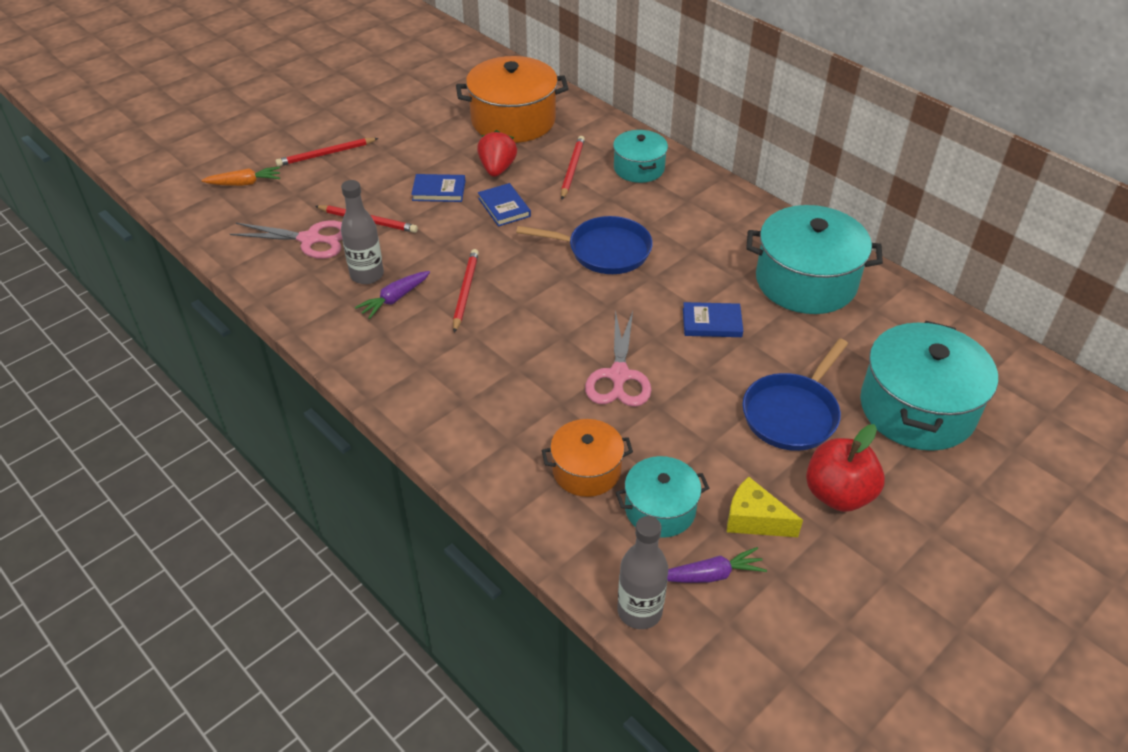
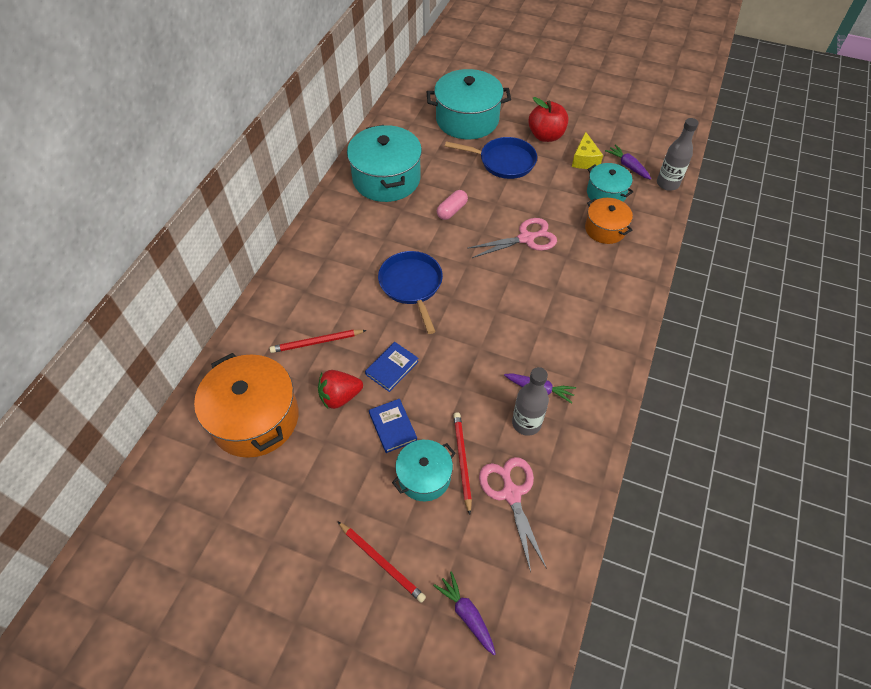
camera: 115 degrees left, 10 degrees up
orange carrot [201,167,280,186] -> purple carrot [433,571,496,655]
red pencil [453,249,479,333] -> none
turquoise pot [613,130,668,183] -> turquoise pot moved to [392,440,456,501]
blue book [683,302,743,337] -> pink capsule [437,190,468,220]

